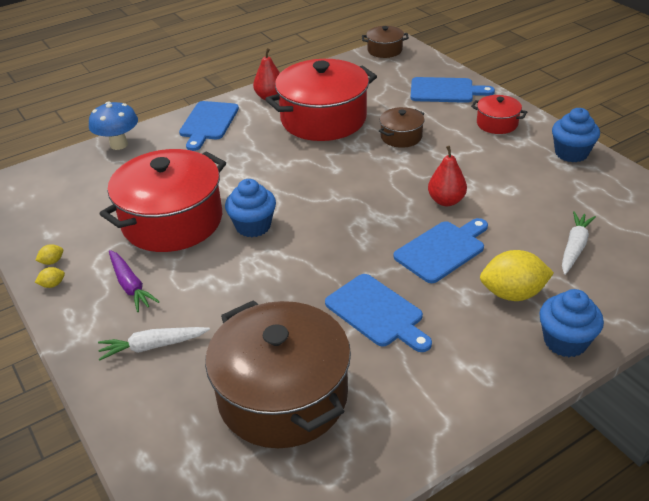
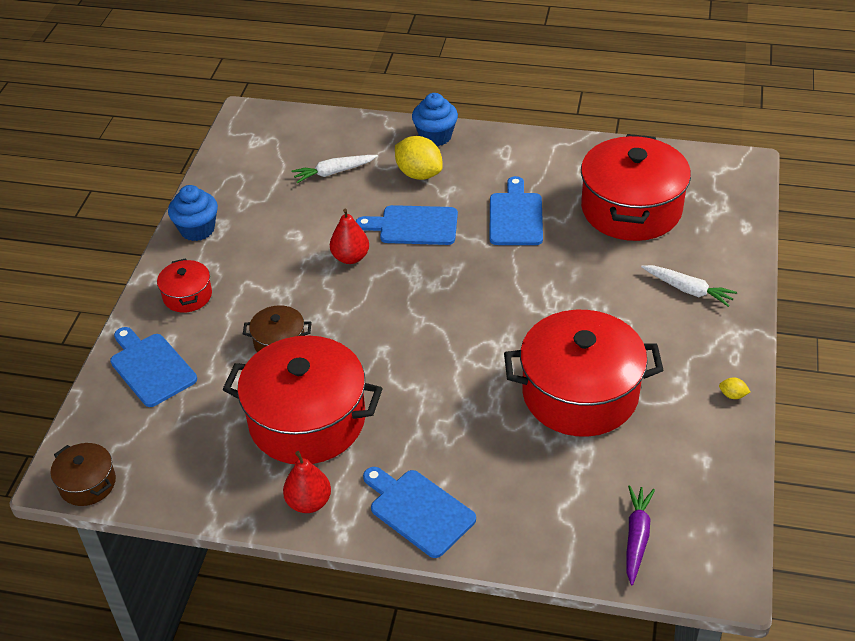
camera: 135 degrees left, 5 degrees up
yellow lemon [35,244,63,265] -> none
blue mushroom [89,101,138,150] -> none
purple carrot [109,250,160,312] -> purple carrot moved to [626,485,655,585]
blue cutting board [179,101,239,151] -> blue cutting board turned 105 degrees counterclockwise [363,467,476,558]
brown pot [205,300,351,448] -> red pot [581,134,691,241]
blue cupcake [225,179,276,237] -> none

